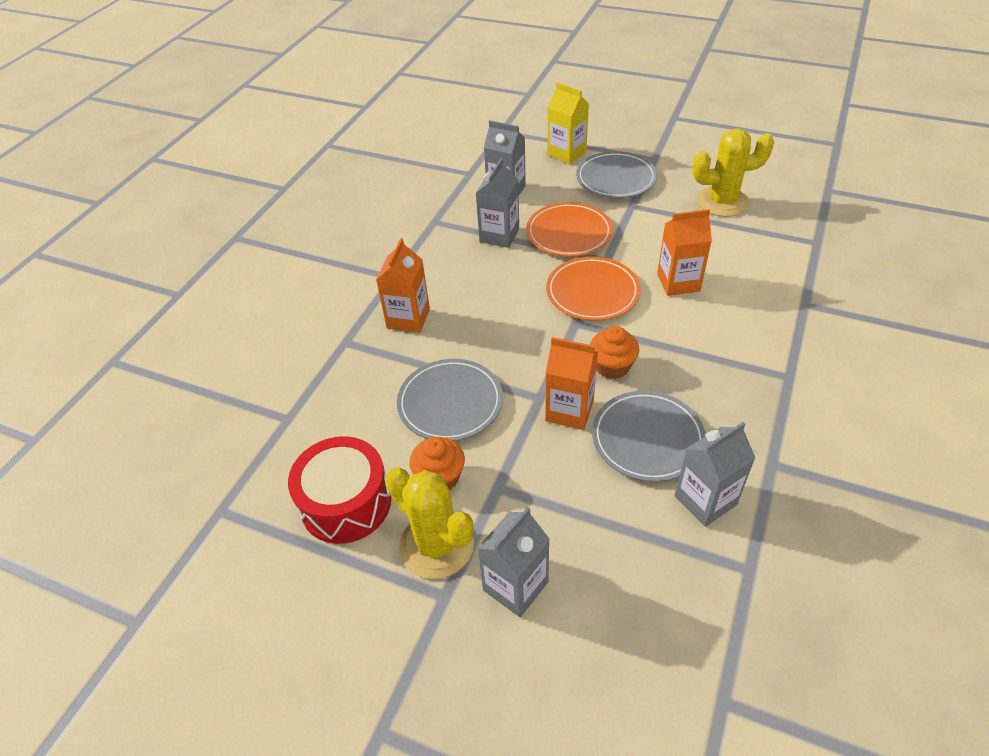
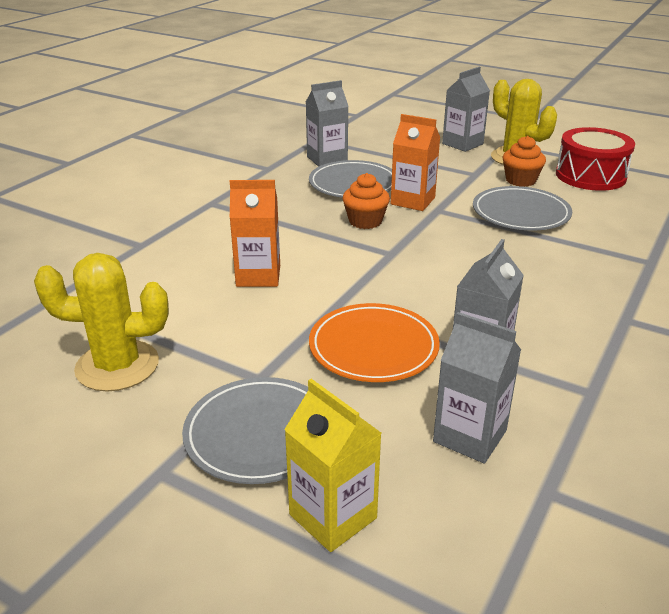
camera: 175 degrees left, 15 degrees down
orange carton [376,238,430,333] -> none
orange plate [546,257,641,321] -> none

